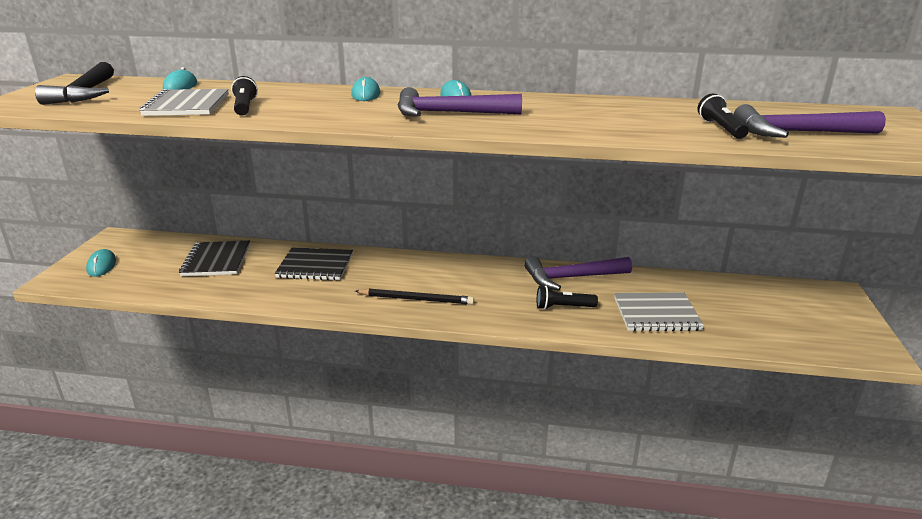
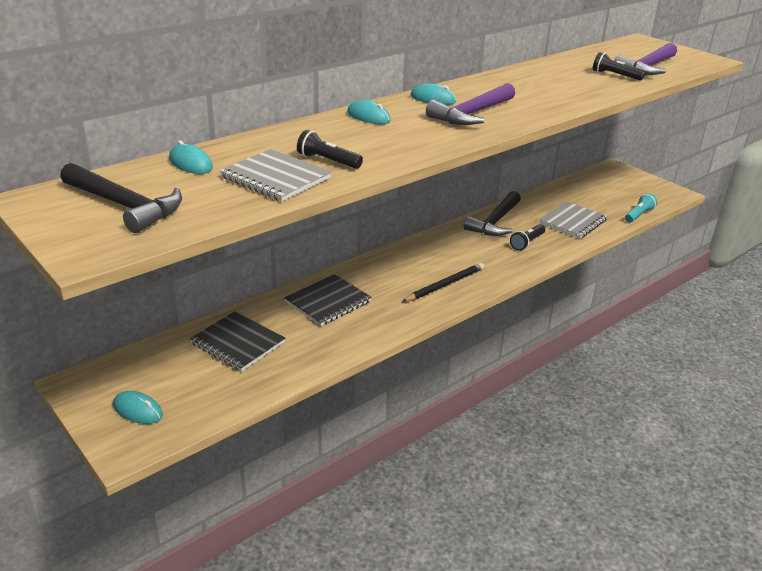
camera: 50 degrees left, 5 degrees up
purple hammer [524,256,632,290] -> black hammer [464,191,521,236]
none -> turquoise flashlight [625,193,657,223]

